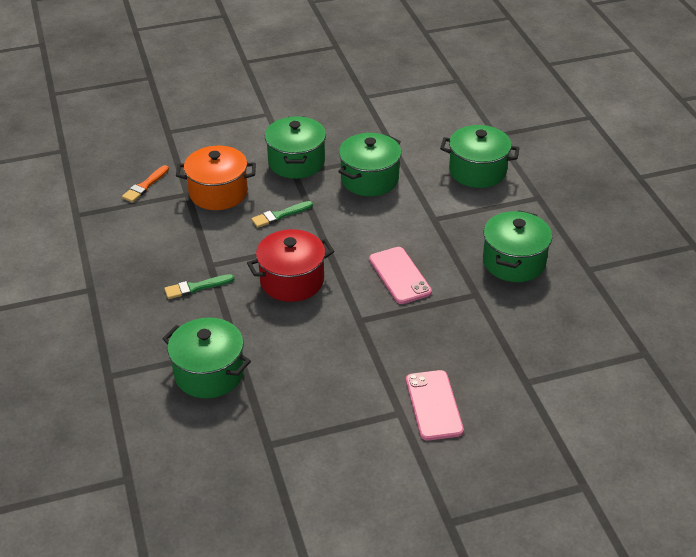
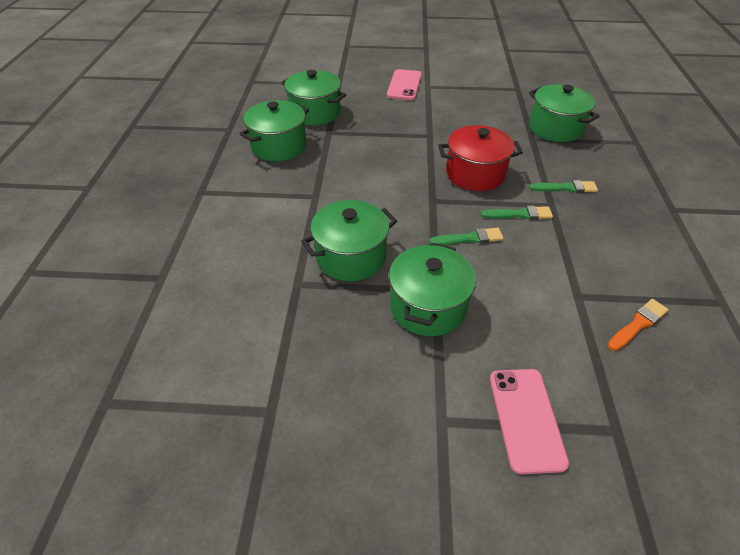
camera: 160 degrees left, 5 degrees up
orange pot [176,146,256,210] -> none
pink phone [369,247,432,304] -> pink phone moved to [490,369,569,474]
green pot [440,125,520,188] -> green pot moved to [281,70,346,125]
none -> green brush [481,206,553,220]

